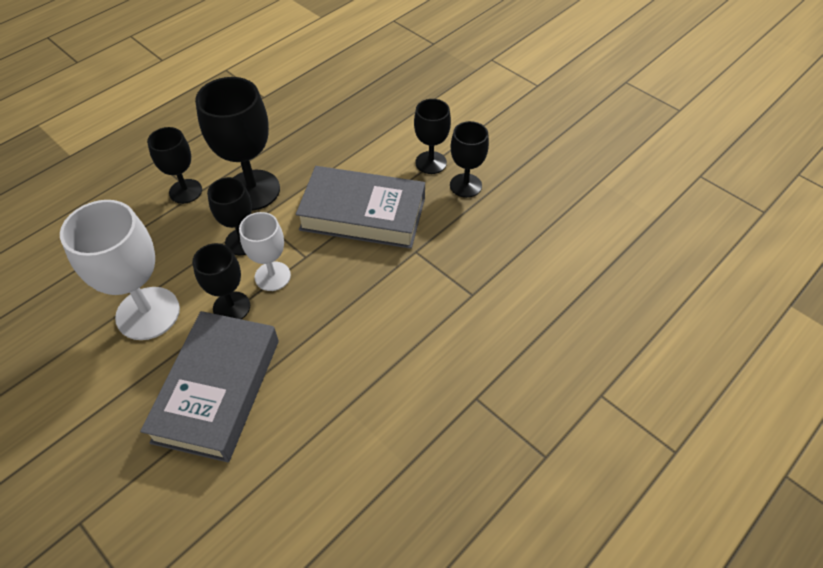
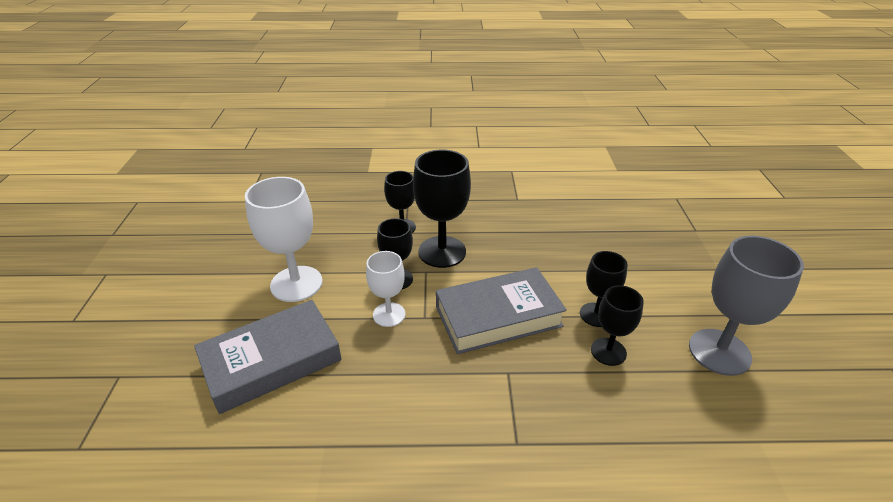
camera: 45 degrees right, 15 degrees down
black goblet [192,243,250,319] -> none
grey book [296,166,425,249] -> grey book turned 75 degrees counterclockwise [436,267,567,354]
none -> grey goblet [689,236,804,376]

